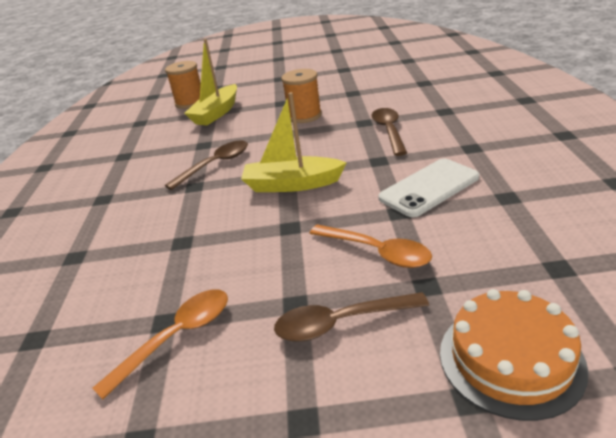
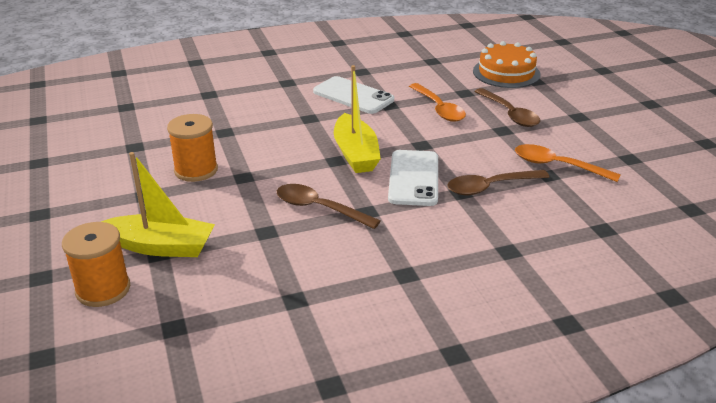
camera: 110 degrees left, 0 degrees up
orange spoon [309,224,432,268] -> orange spoon turned 135 degrees clockwise [409,83,466,122]
brown spoon [371,108,407,156] -> brown spoon moved to [447,170,550,195]
none -> white phone [388,150,438,206]

